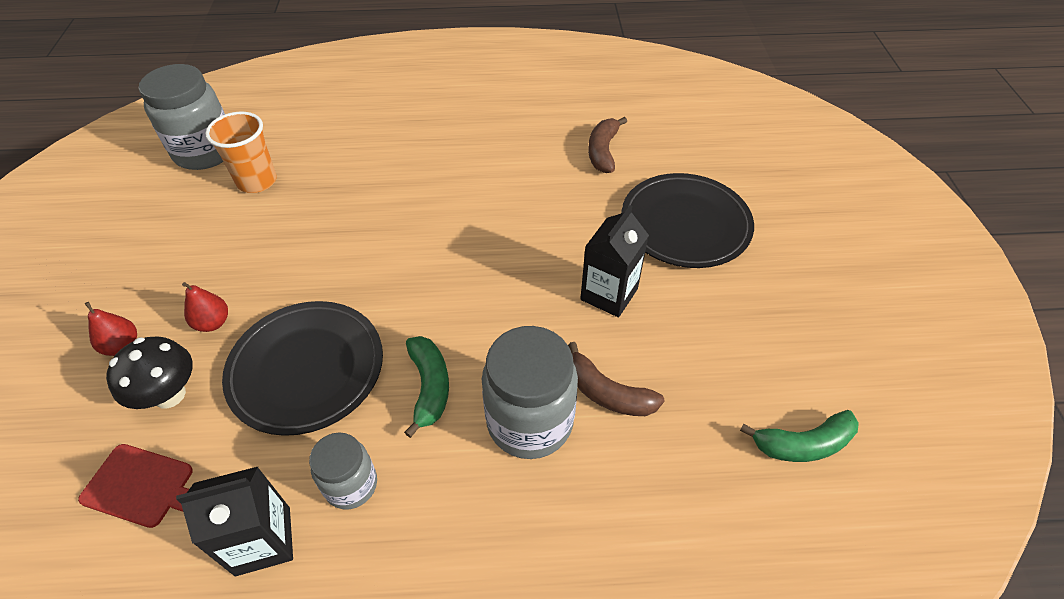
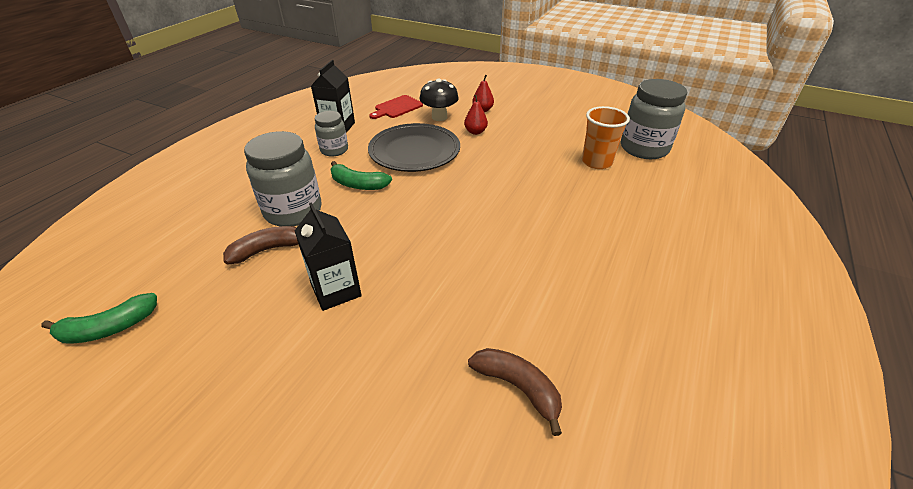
camera: 120 degrees right, 10 degrees down
black plate [621,173,754,268] -> none
green banana [740,410,859,462] -> green banana turned 135 degrees counterclockwise [41,293,157,343]

